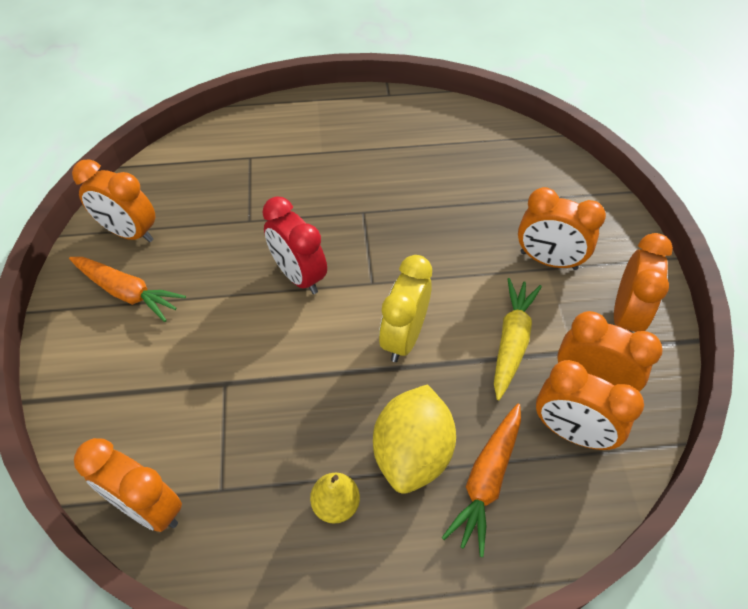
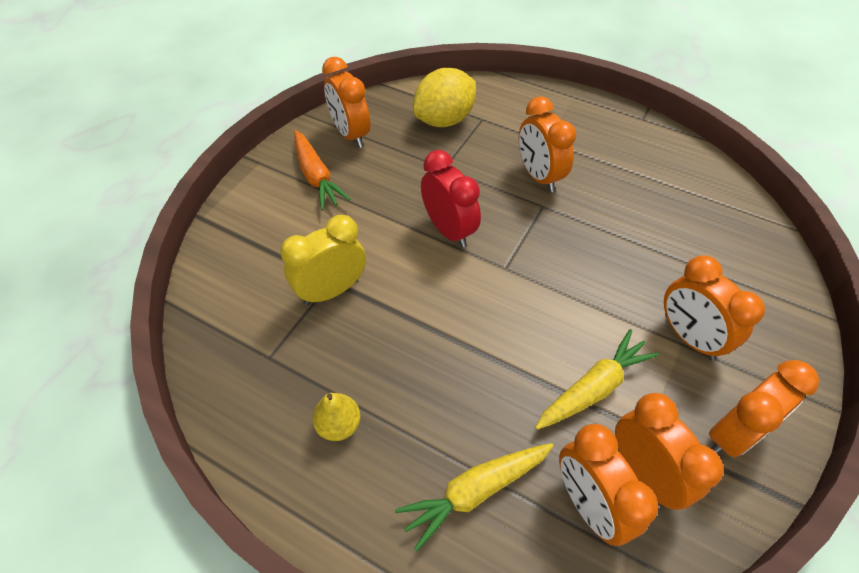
camera: 35 degrees right, 0 degrees up
orange clock [74,438,182,532] -> orange clock moved to [519,96,576,192]
red clock [262,196,327,294] -> red clock turned 150 degrees clockwise [421,150,481,248]
yellow lemon [373,384,456,494] -> yellow lemon moved to [413,68,476,127]
yellow clock [379,255,432,362] -> yellow clock moved to [280,215,366,305]
orange carrot [442,403,521,557] -> yellow carrot [395,443,554,551]

